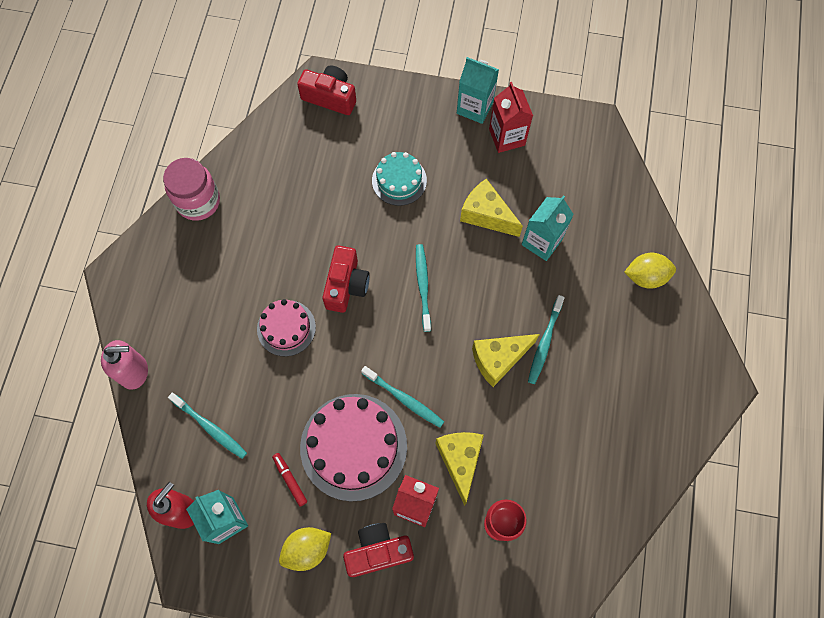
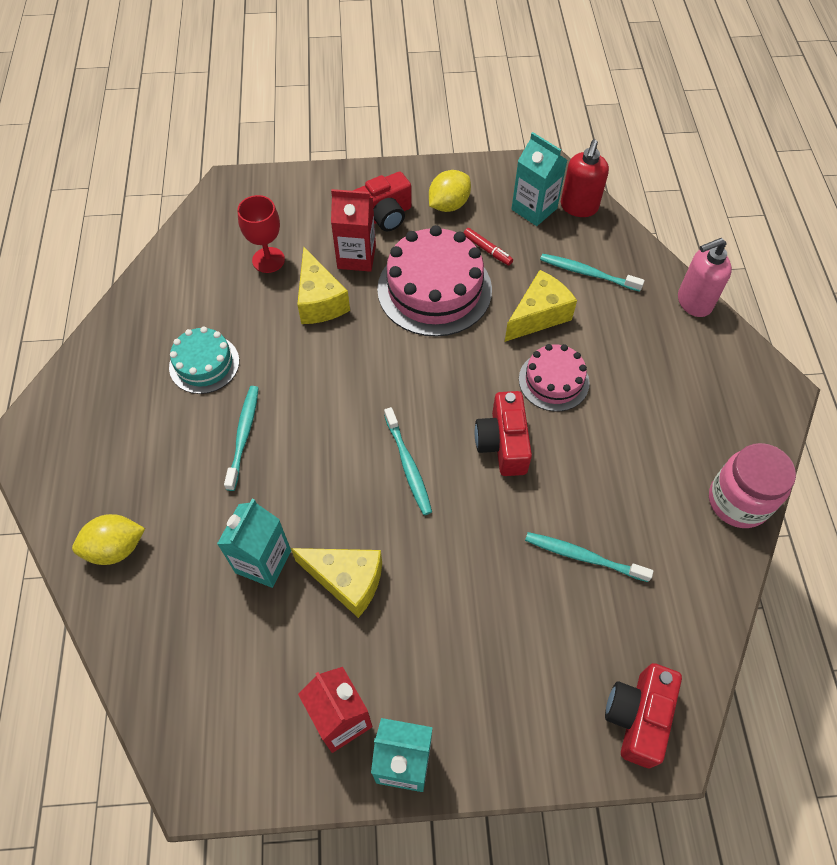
camera: 165 degrees right, 10 degrees down
red camera [297,65,356,115] -> red camera turned 105 degrees clockwise [605,663,682,768]
turquoise toothbrush [361,366,444,428] -> turquoise toothbrush moved to [525,532,653,582]
turquoise cake [372,152,427,206] -> turquoise cake moved to [169,327,239,394]
yellow cheese [472,334,540,387] -> yellow cheese moved to [505,270,577,342]

